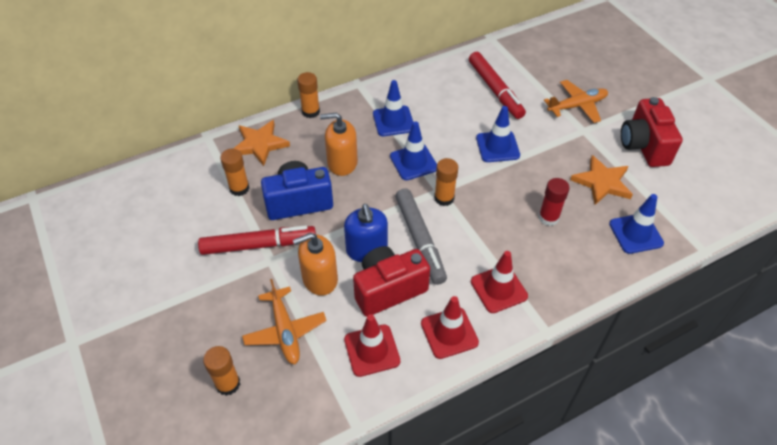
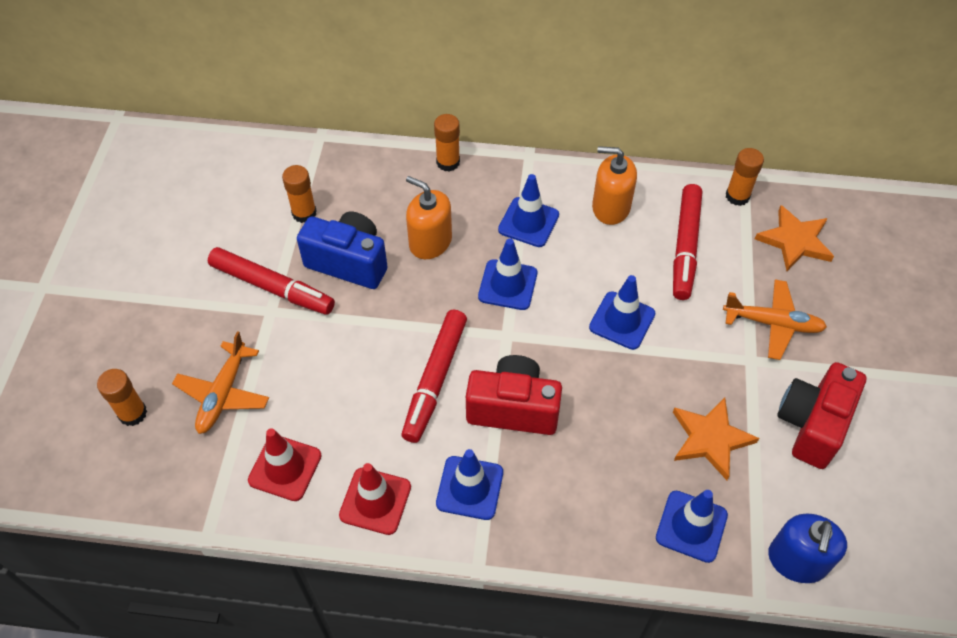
camera: 35 degrees right, 5 degrees up
orange star [233,120,290,166] -> orange star moved to [755,205,834,271]
orange soap dispenser [293,233,338,296] -> orange soap dispenser moved to [592,146,637,225]
blue soap dispenser [344,204,388,262] -> blue soap dispenser moved to [768,513,847,583]
red camera [353,246,430,317] -> red camera moved to [466,355,562,435]
grey marker [395,188,447,285] -> red marker [401,310,467,443]
orange glue stick [434,158,458,206] -> orange glue stick moved to [726,148,764,206]
red traffic cone [471,251,528,313] -> blue traffic cone [436,449,503,520]
red glue stick [538,178,570,226] -> none

